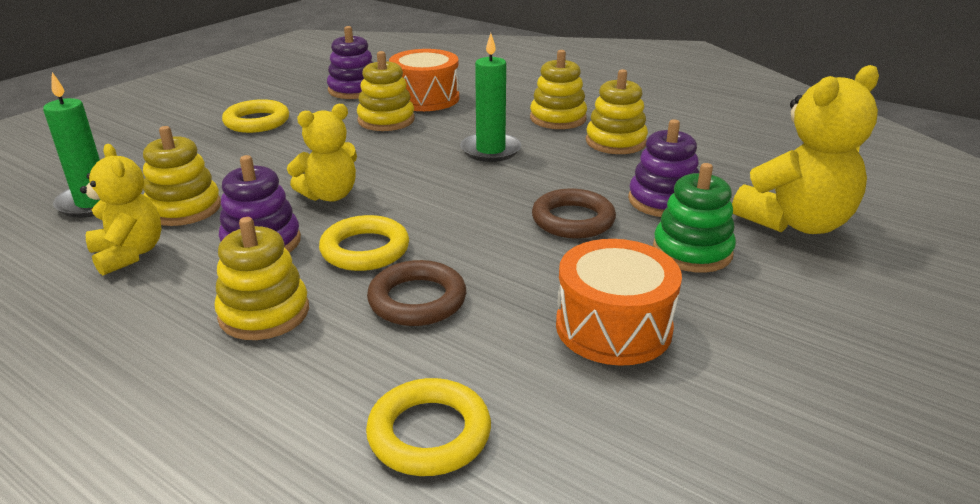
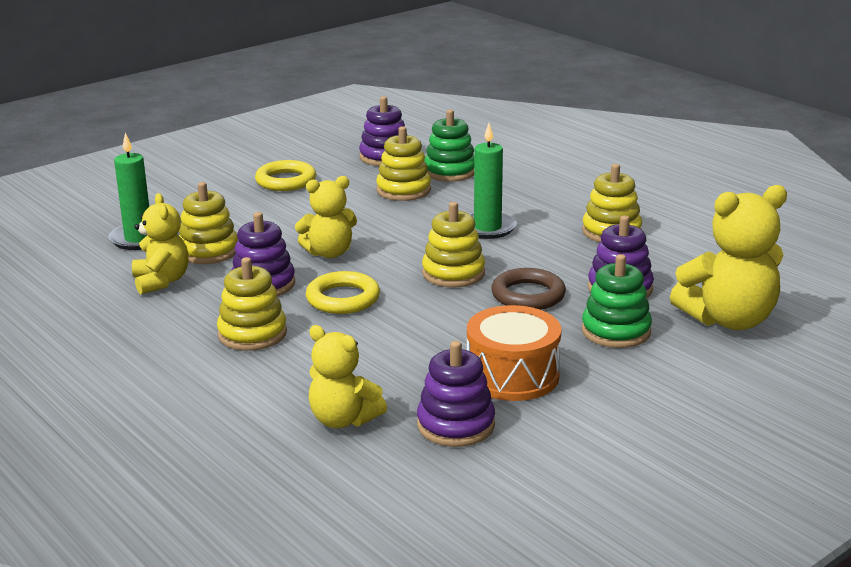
camera: 15 degrees right, 5 degrees down
yellow ring [366,378,491,476] -> yellow teddy bear [309,325,387,428]
brown ring [367,260,466,326] -> none
orange drum [389,49,459,111] -> green stacking toy [424,109,474,182]
yellow stacking toy [530,50,587,129] -> yellow stacking toy moved to [422,202,485,287]
none -> purple stacking toy [417,341,495,447]

